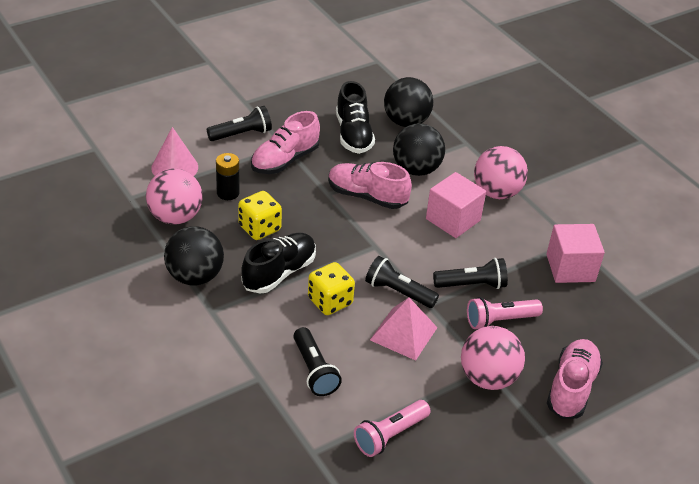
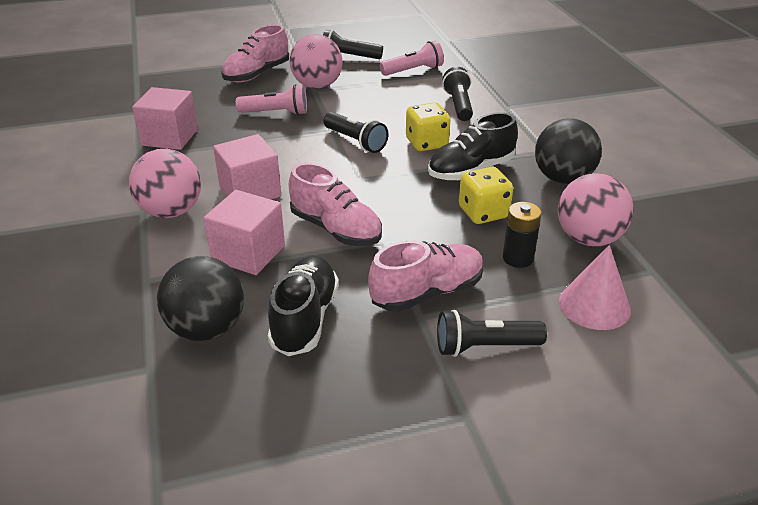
camera: 160 degrees left, 5 degrees down
pink pyramid [370,298,438,361] -> none
black ball [393,123,445,176] -> pink cube [204,190,285,275]
black flashlight [433,258,508,289] -> black flashlight moved to [323,30,383,59]

